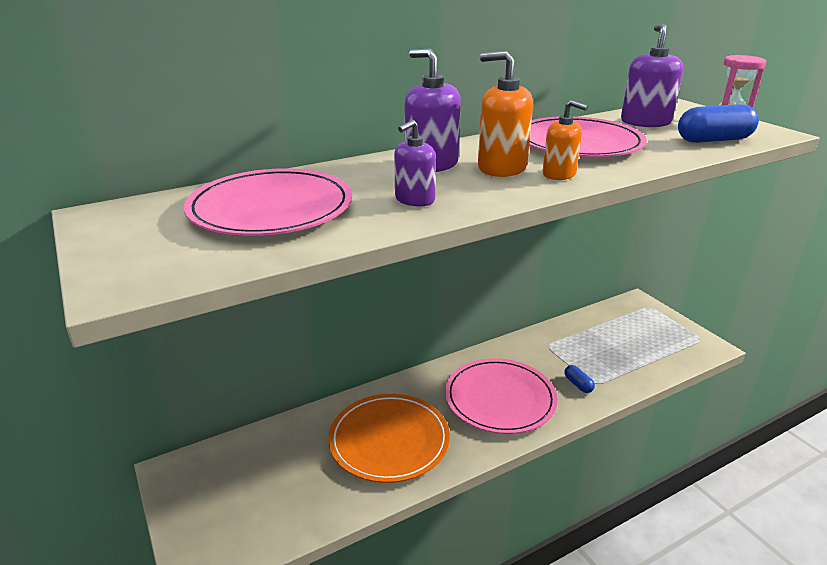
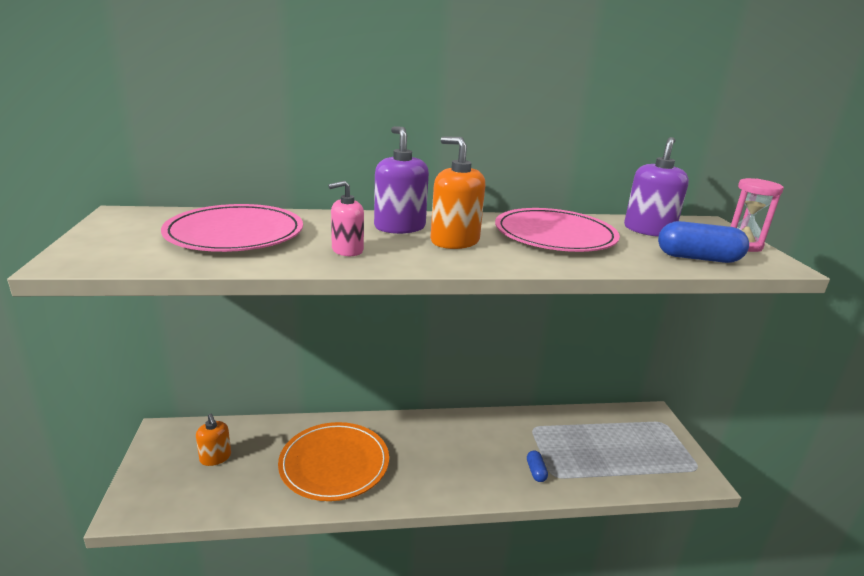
camera: 20 degrees right, 5 degrees down
purple soap dispenser [394,120,436,206] -> pink soap dispenser [328,181,364,256]
pink plate [445,358,558,434] -> none
orange soap dispenser [543,100,588,180] -> orange soap dispenser moved to [196,414,231,466]

